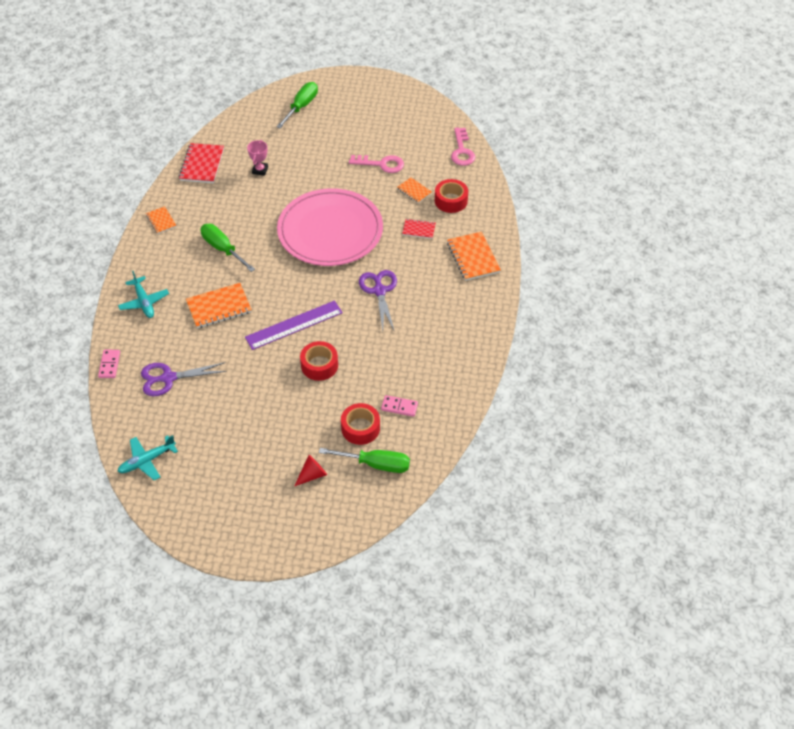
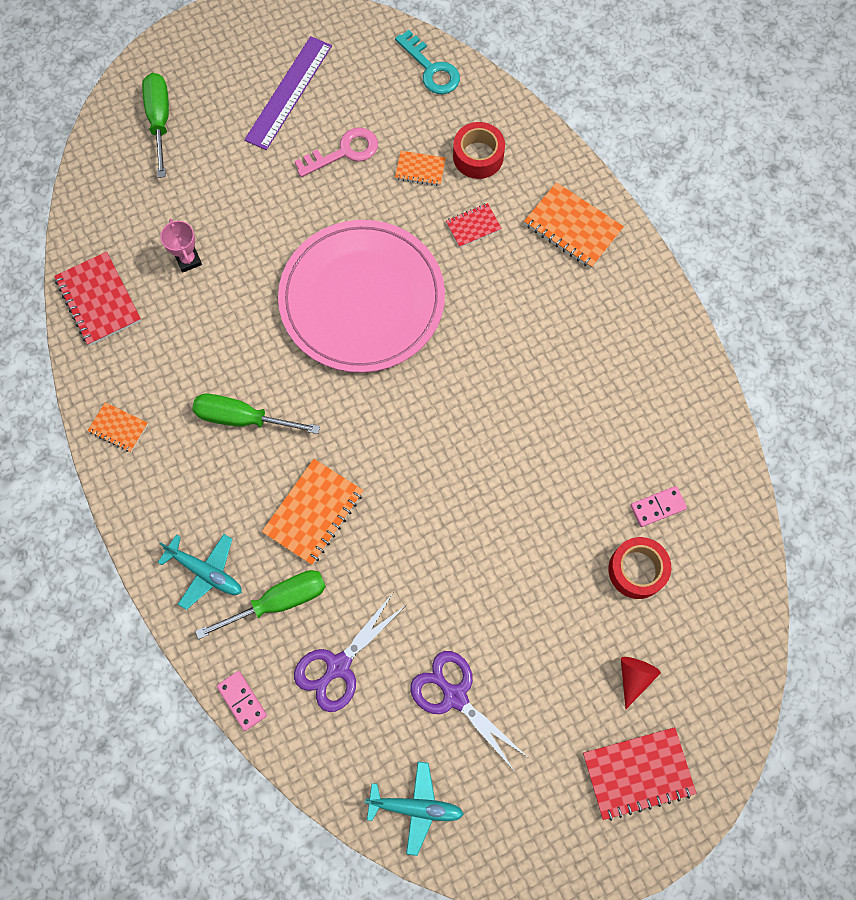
camera: 35 degrees left, 20 degrees up
turquoise plane [117,435,178,481] -> turquoise plane turned 105 degrees counterclockwise [364,762,464,856]
purple ruler [245,301,343,350] -> purple ruler moved to [244,36,332,150]
red tape [300,341,338,381] -> none
green screwdriver [319,448,410,473] -> green screwdriver moved to [195,570,326,639]
purple scissors [359,270,397,332] -> purple scissors moved to [410,651,526,772]
pink key [451,127,475,166] -> turquoise key [395,30,460,94]
none -> red notebook [583,727,696,821]

